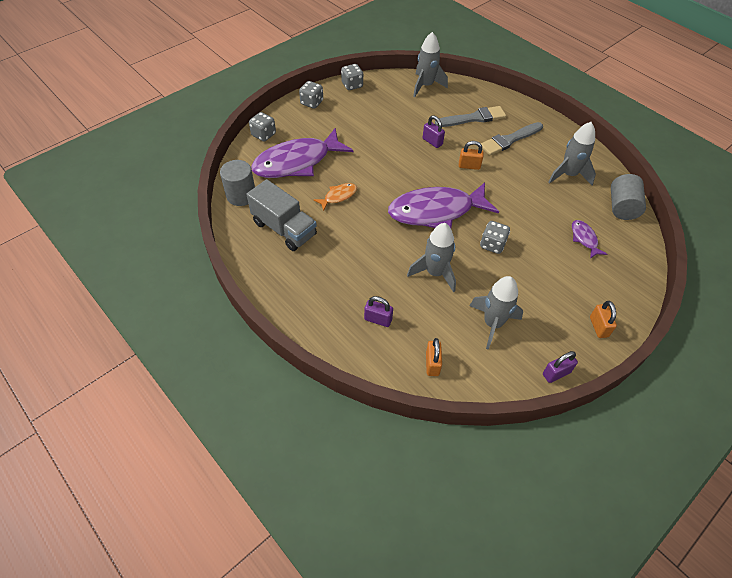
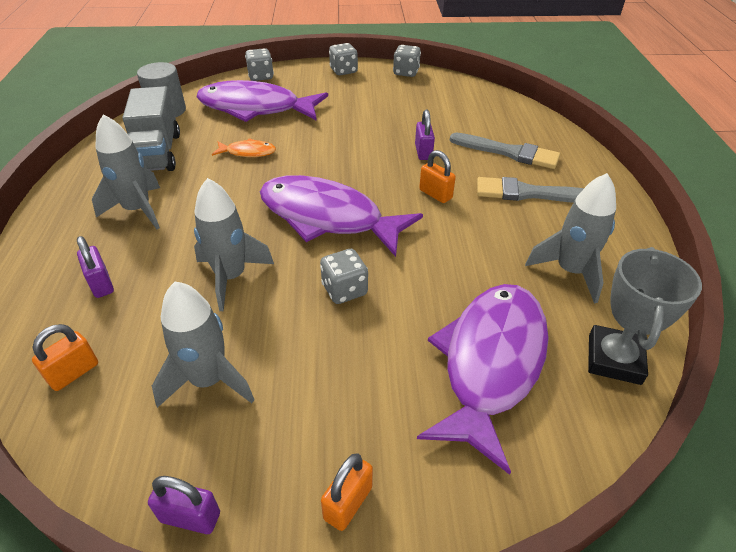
camera: 40 degrees right, 10 degrees down
grey rocket [413,32,448,97] -> grey rocket moved to [92,114,160,229]
purple fish [572,220,607,259] -> purple fish [417,284,549,475], size x2.32
grey cylinder [611,174,646,220] -> grey trophy [588,247,702,385]

